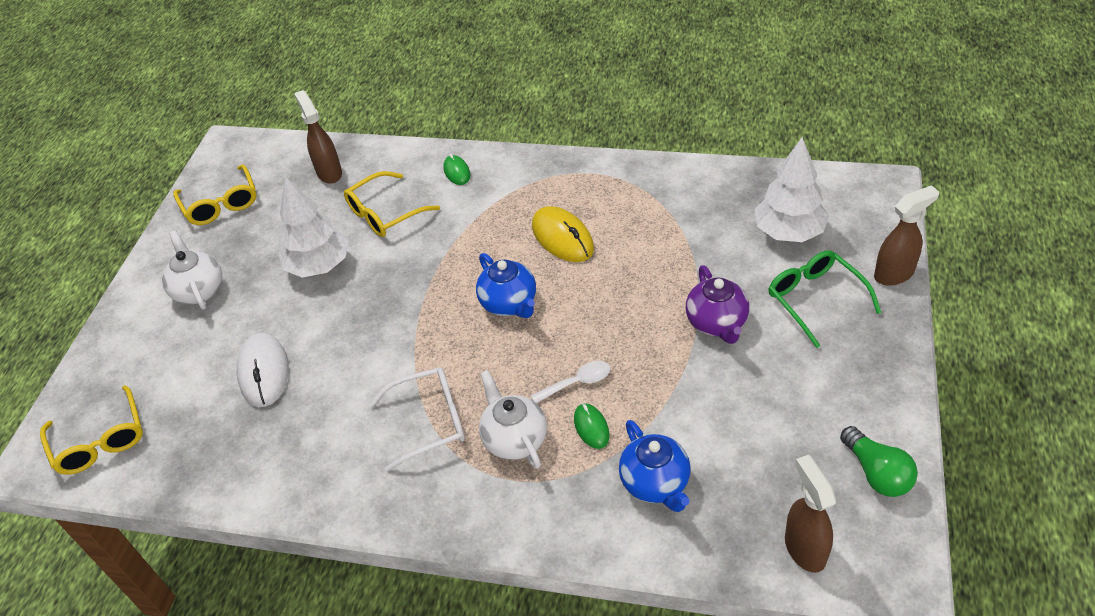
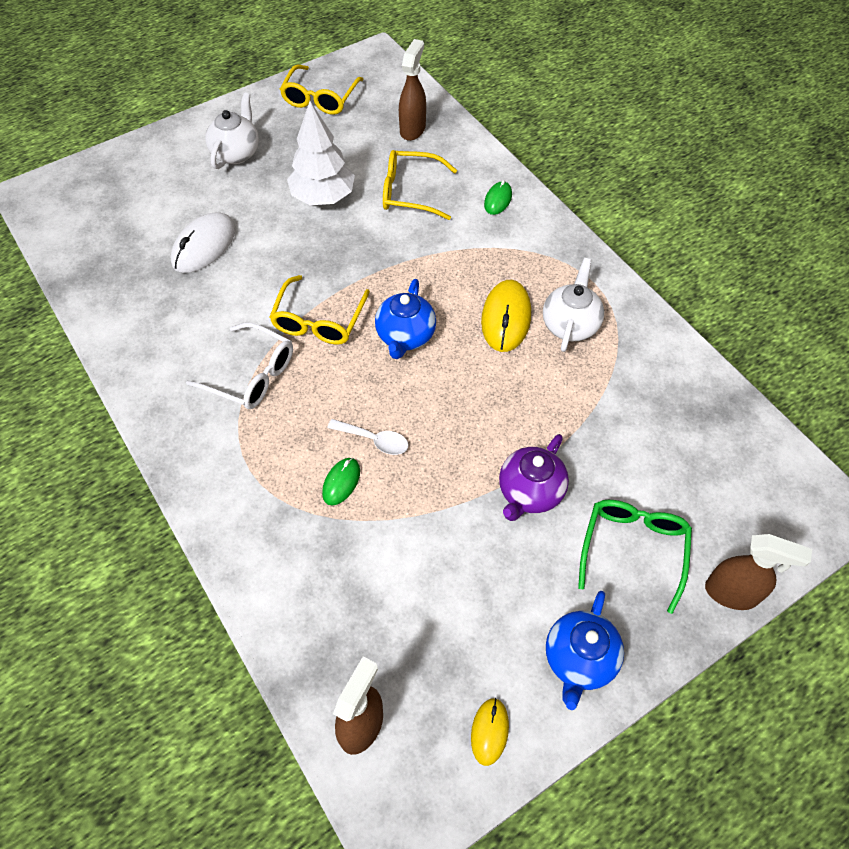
camera: 40 degrees right, 10 degrees up
yellow glasses [40,385,143,475] -> yellow glasses moved to [270,275,370,345]
white teapot [479,370,547,469] -> white teapot moved to [543,258,604,352]
blue teapot [619,420,691,512] -> blue teapot moved to [546,591,624,710]
white tree [755,137,829,242] -> none
green light bulb [840,426,918,497] -> yellow mouse [471,698,509,766]

